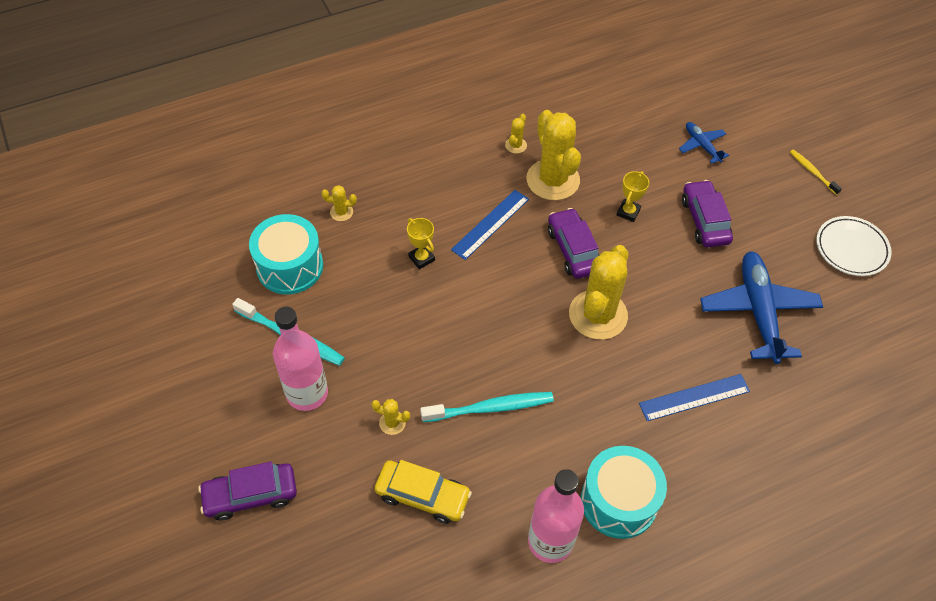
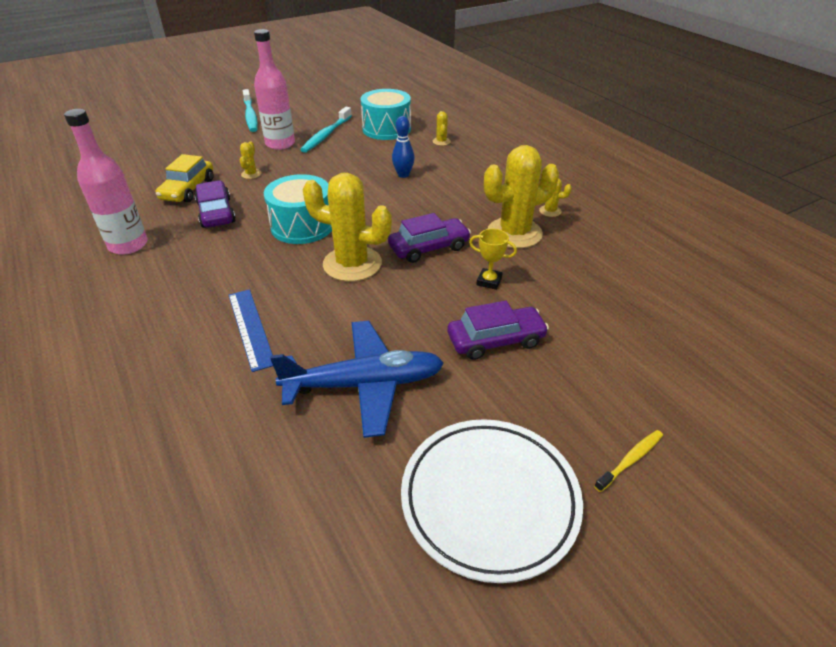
camera: 85 degrees right, 15 degrees down
purple car [198,462,297,521] -> purple car moved to [195,180,236,228]
yellow trophy [407,218,435,269] -> blue bowling pin [392,116,415,178]
turquoise toothbrush [420,392,554,422] -> turquoise toothbrush moved to [243,89,258,132]
blue ruler [451,190,529,260] -> none
turquoise drum [581,446,667,539] -> turquoise drum moved to [264,174,332,244]
blue plane [679,122,729,164] -> none
white plate [816,216,892,276] -> white plate [401,419,583,583], size x1.53

